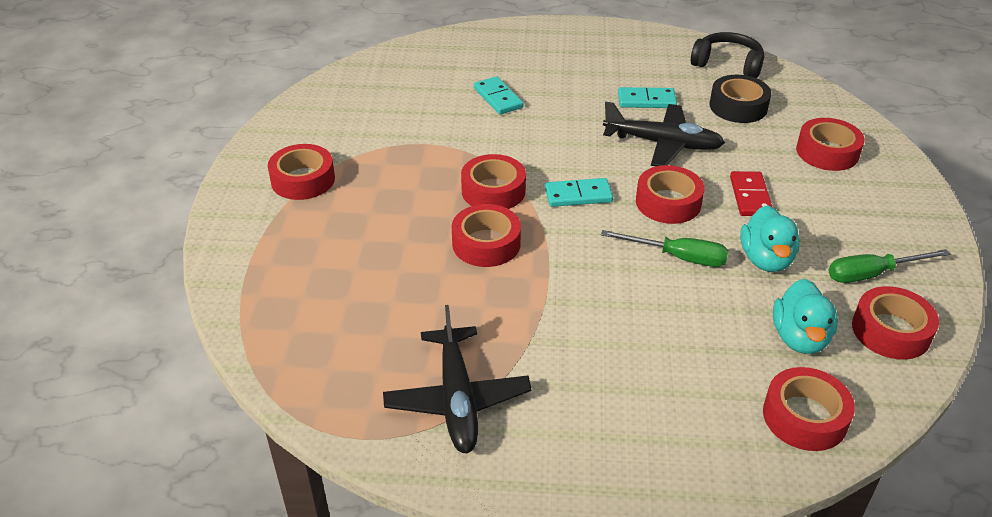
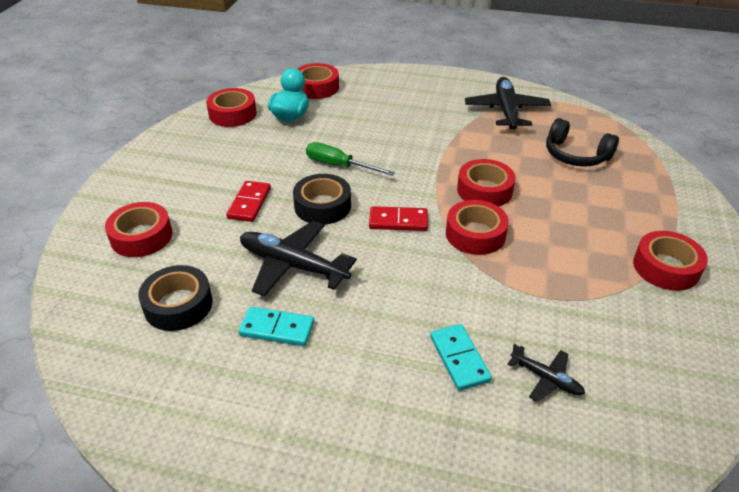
camera: 170 degrees left, 0 degrees up
turquoise domino [545,178,613,207] -> red domino [369,206,428,231]
red tape [636,165,705,224] -> black tape [293,174,351,224]
black headphones [691,32,764,78] -> black headphones moved to [546,118,619,167]
turquoise duck [740,205,800,272] -> none
green screwdriver [828,249,950,283] -> none
none -> black plane [508,344,585,402]

